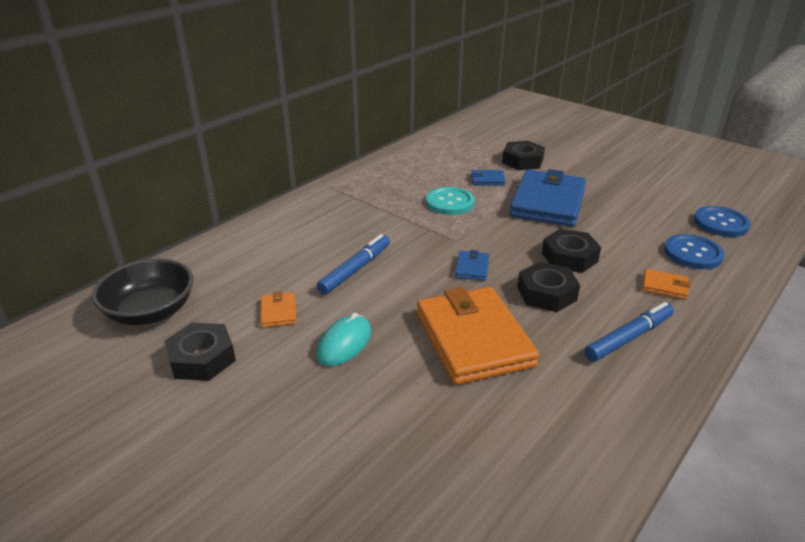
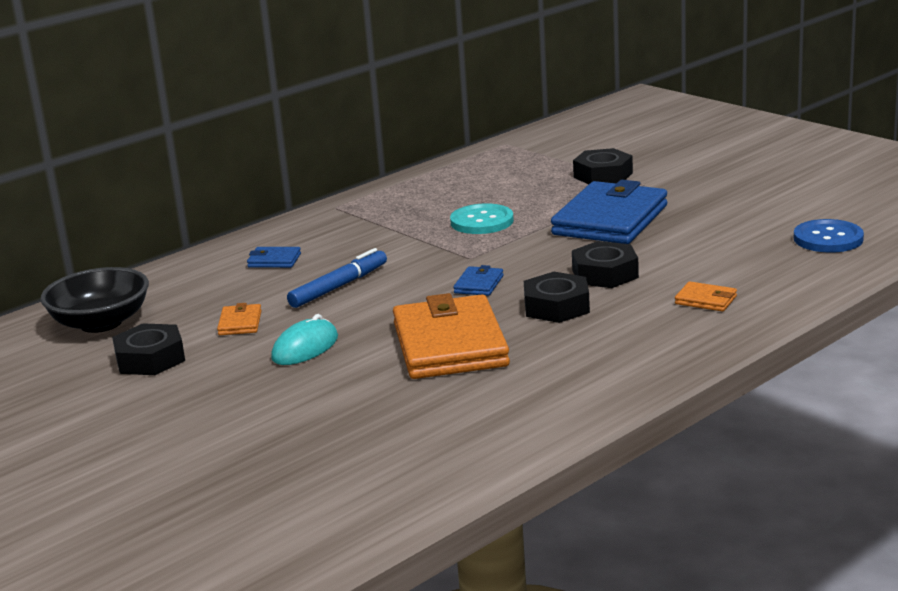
camera: 10 degrees right, 10 degrees down
blue wallet [471,170,506,186] -> blue wallet moved to [247,247,301,268]
blue marker [584,302,674,362] -> none
blue button [664,234,725,269] -> none

